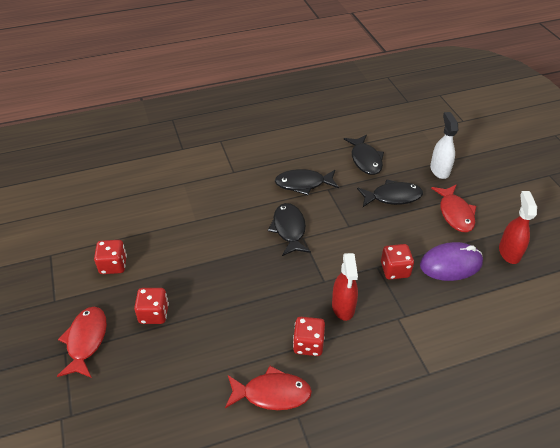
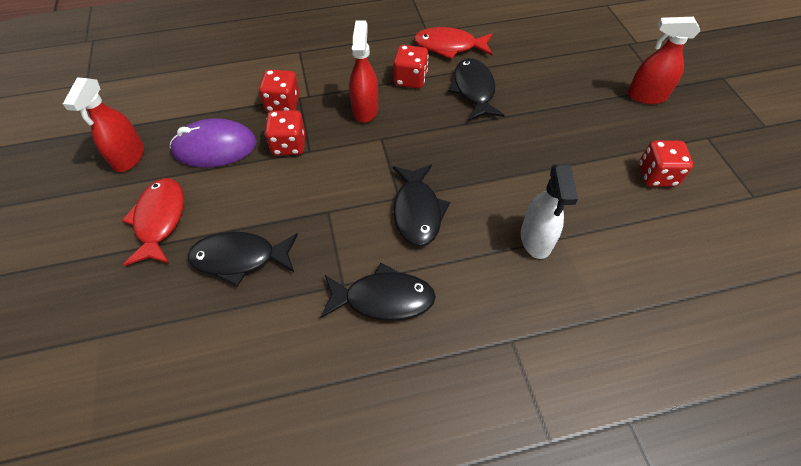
camera: 175 degrees left, 10 degrees up
red fish [57,307,107,378] -> red spray bottle [628,17,700,104]
red dice [134,288,169,324] -> red dice moved to [259,70,300,112]
black fish [344,135,384,175] -> black fish moved to [448,58,504,121]
white spray bottle [430,112,458,179] -> white spray bottle moved to [521,164,578,259]

